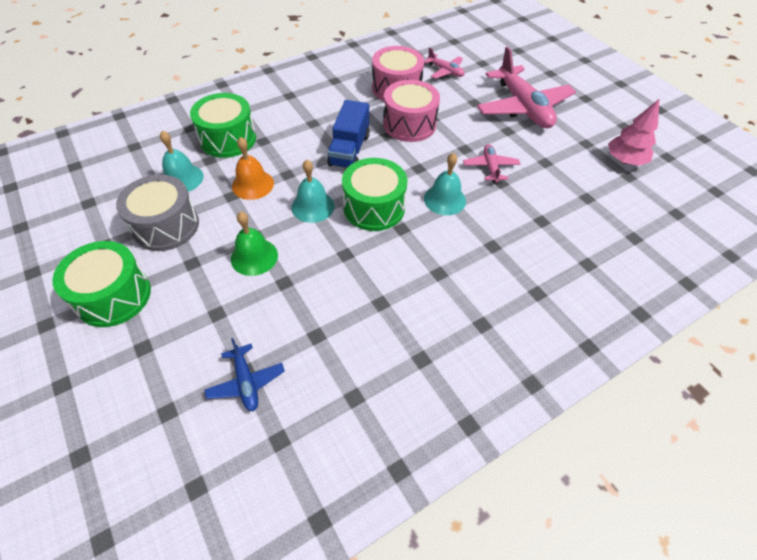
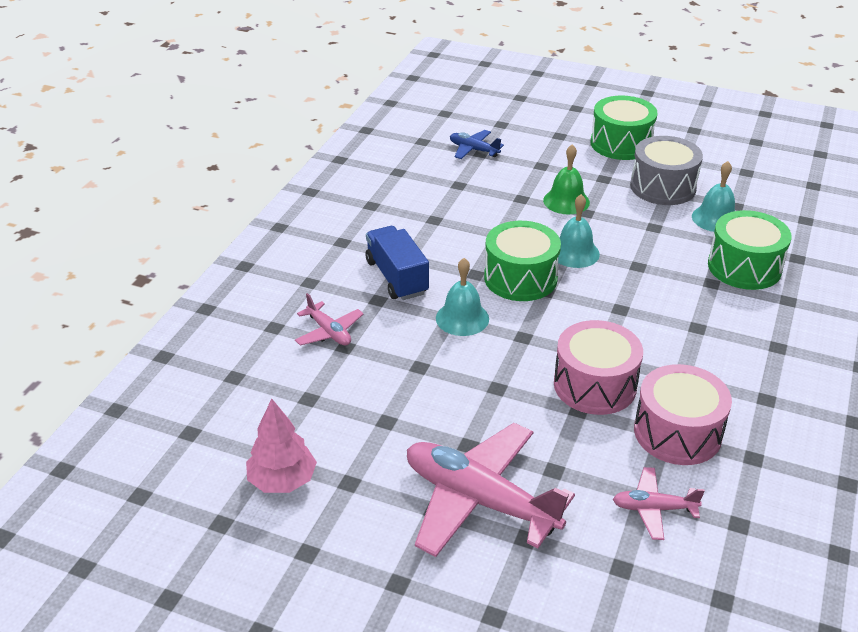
camera: 145 degrees right, 15 degrees down
orange bell [232,137,274,200] -> none
blue truck [327,100,370,168] -> blue truck moved to [366,226,429,300]
pink plane [463,144,520,184] -> pink plane moved to [295,293,364,346]

